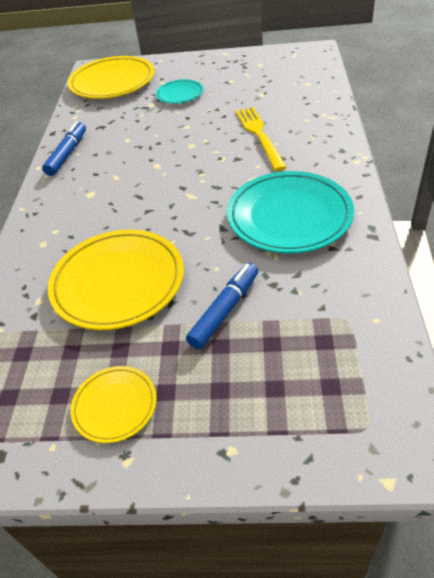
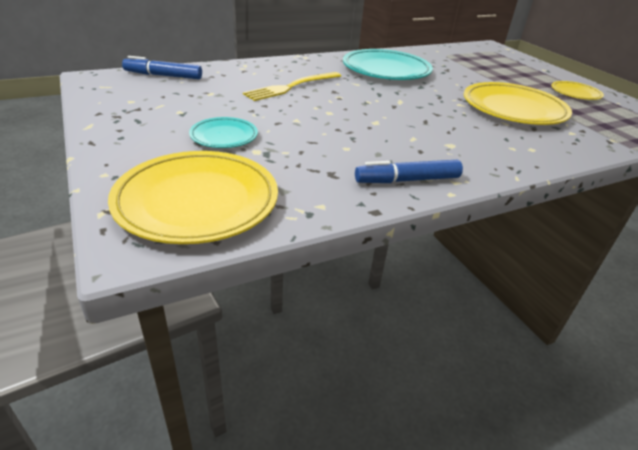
camera: 125 degrees left, 10 degrees down
blue marker [186,263,258,349] -> blue marker moved to [122,56,202,79]

